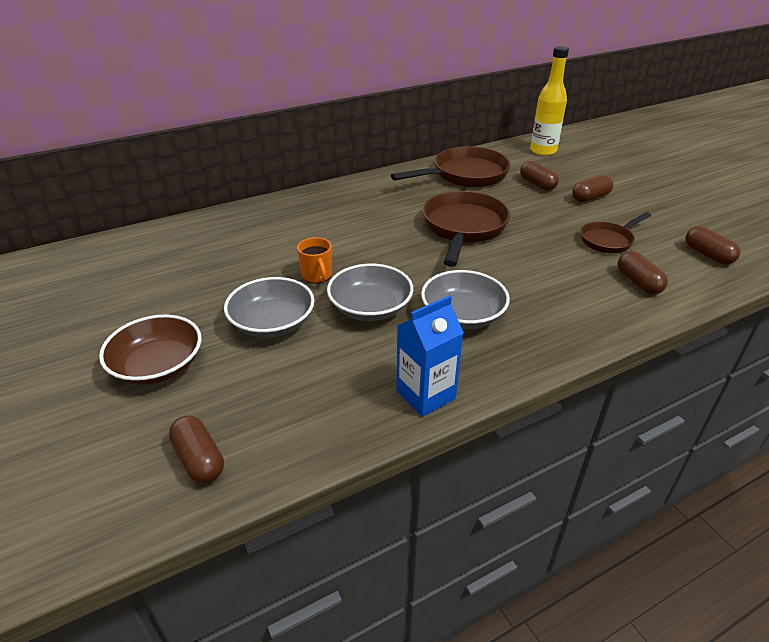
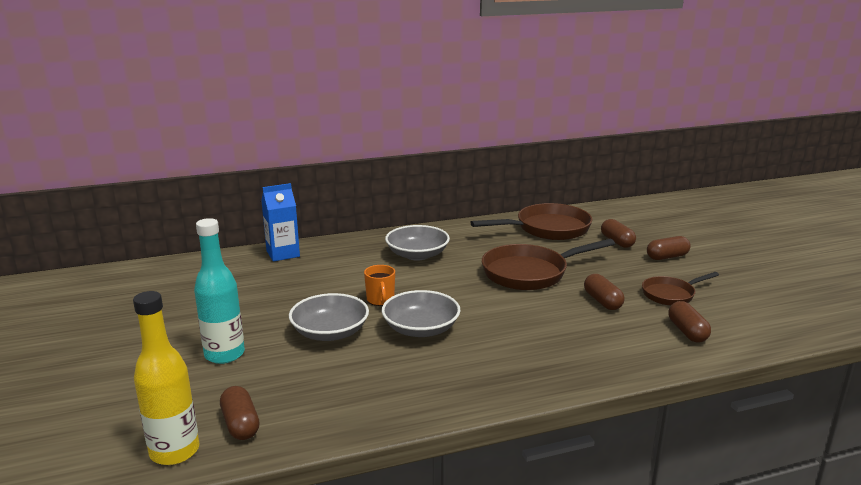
camera: 10 degrees right, 15 degrees down
brown bowl [99,314,202,385] -> turquoise bottle [194,218,245,364]
blue carton [396,295,464,417] -> blue carton moved to [261,183,300,262]
grey bowl [421,270,510,329] -> grey bowl moved to [385,225,450,261]
brown pan [423,191,510,267] -> brown pan turned 135 degrees counterclockwise [482,239,615,290]
yellow bottle [530,46,569,156] -> yellow bottle moved to [133,291,200,465]
brown capsule [685,226,741,265] -> brown capsule moved to [584,274,625,310]

